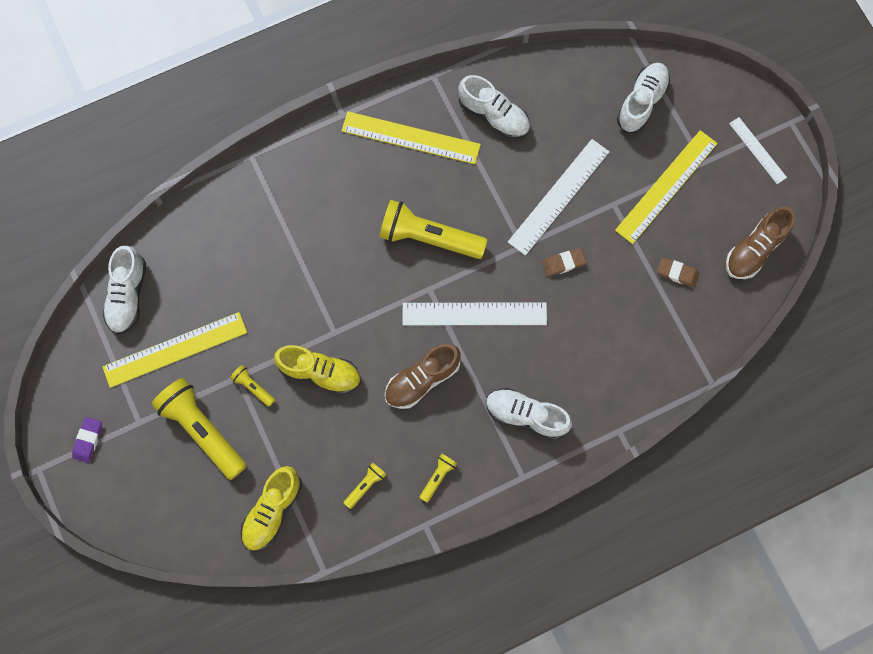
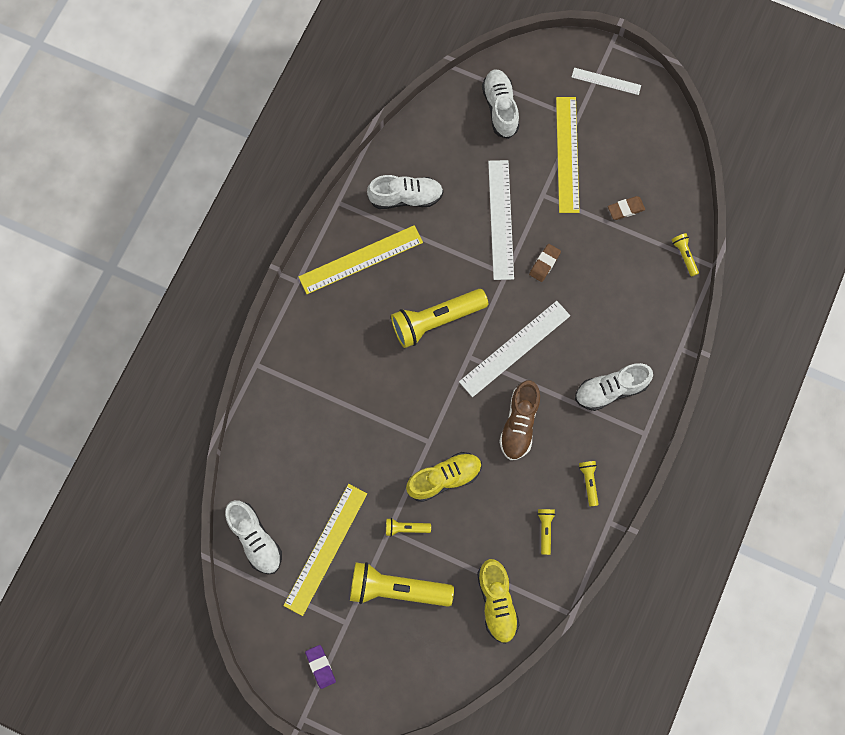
camera: 40 degrees left, 0 degrees up
brown shoe [726,207,795,279] -> none
none -> yellow flashlight [672,233,699,277]

